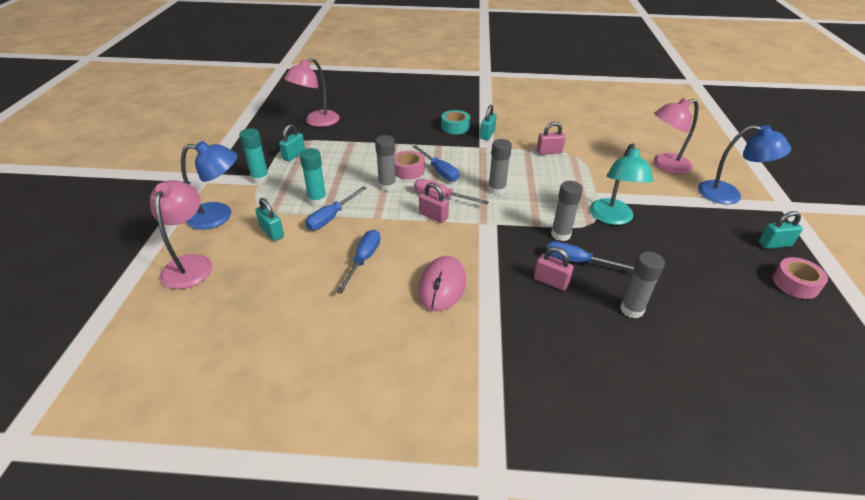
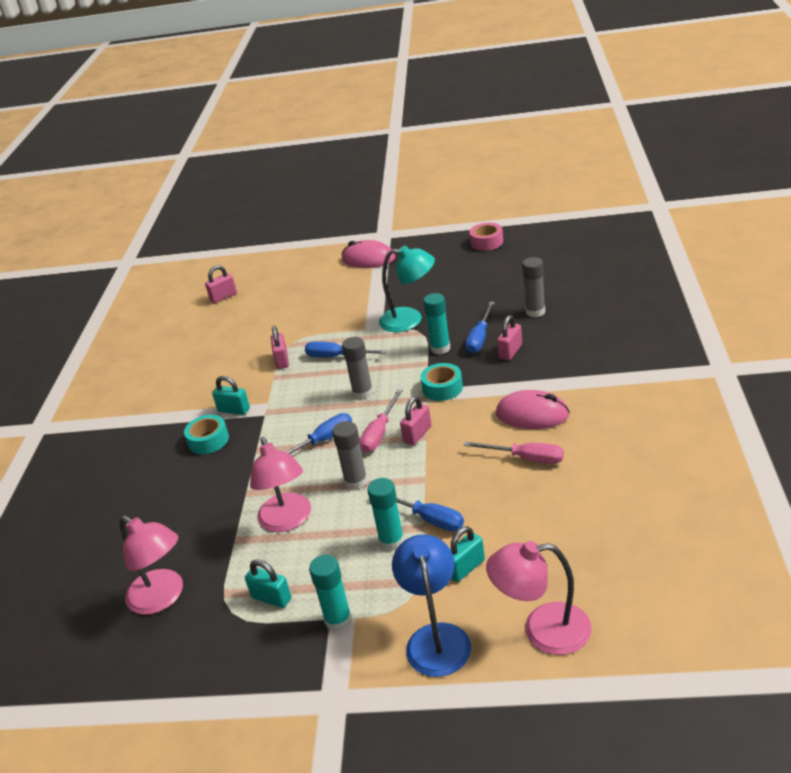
camera: 85 degrees left, 5 degrees down
blue screwdriver [336,230,380,294] -> blue screwdriver moved to [305,341,387,357]
pink tape [395,150,425,179] -> none
grey glue stick [551,181,583,241] -> turquoise glue stick [423,293,450,354]
pink lamp [654,98,699,174] -> pink lamp moved to [250,437,311,532]
blue lamp [698,125,791,204] -> pink mouse [342,240,395,268]
turquoise padlock [759,211,803,249] -> none
none -> pink padlock [205,265,237,303]
none -> turquoise tape [421,363,463,401]
none -> pink screwdriver [463,441,564,464]

